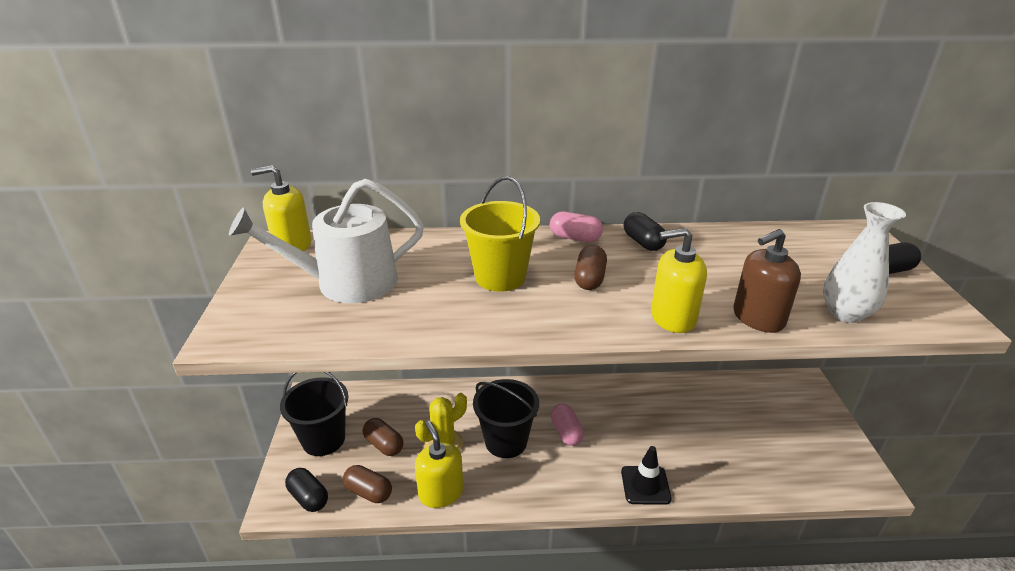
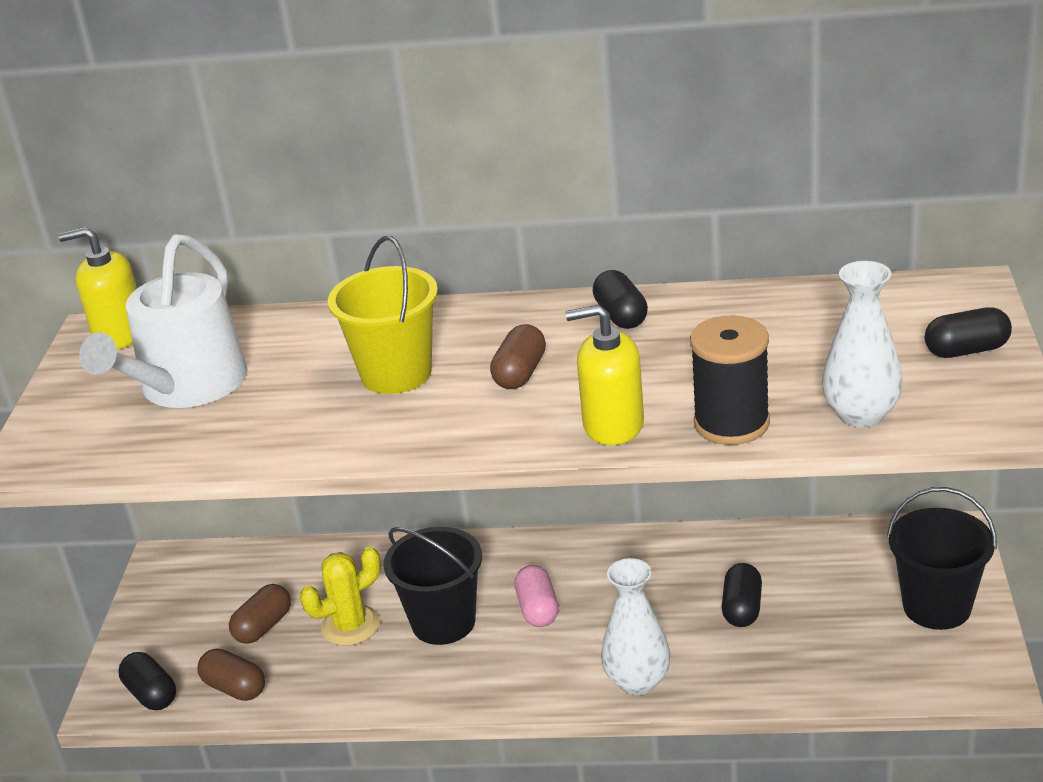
camera: 10 degrees right, 0 degrees up
white watering can [229,179,424,303] -> white watering can turned 60 degrees counterclockwise [79,234,248,408]
black bucket [280,372,348,456] -> black bucket moved to [887,487,997,630]
brown capsule [363,418,403,456] -> brown capsule turned 75 degrees clockwise [229,584,291,644]
yellow soap dispenser [415,421,463,508] -> none
pink capsule [550,212,603,242] -> none
black traffic cone [621,446,672,505] -> white vase [601,558,670,695]
brown soap dispenser [733,229,801,333] -> black spool [690,315,770,445]
none -> black capsule [722,563,762,627]

